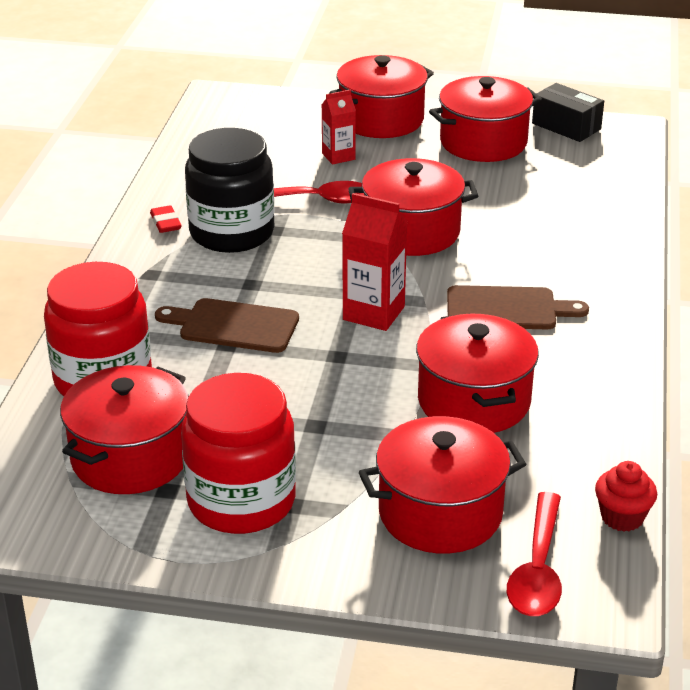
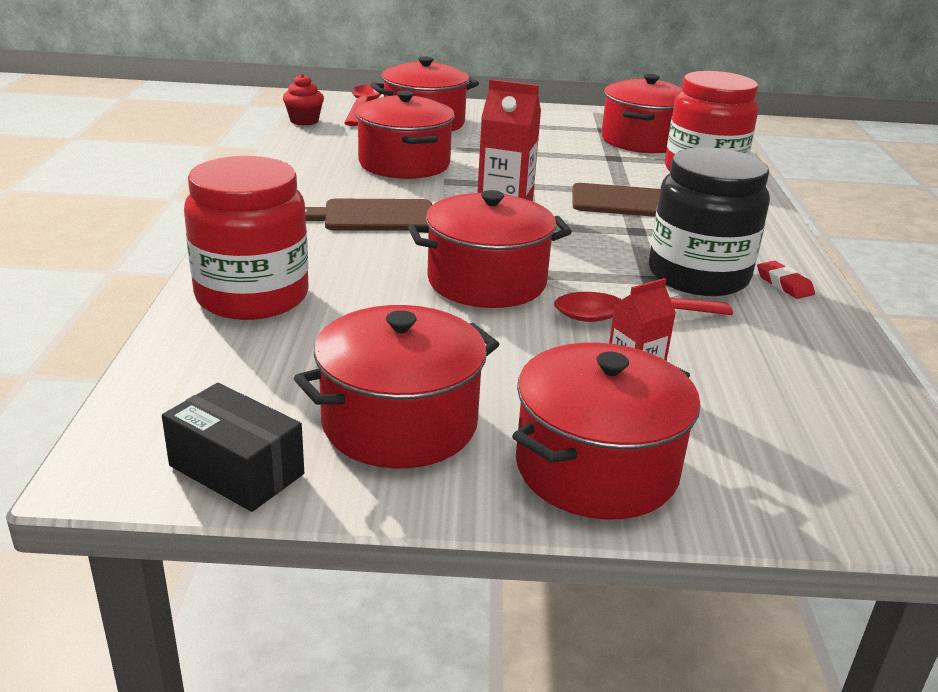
camera: 170 degrees right, 5 degrees down
red jar [181,373,296,534] -> red jar moved to [184,156,309,320]

